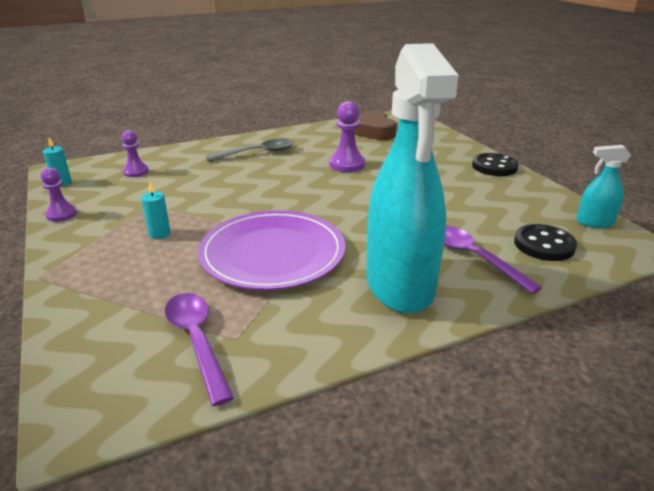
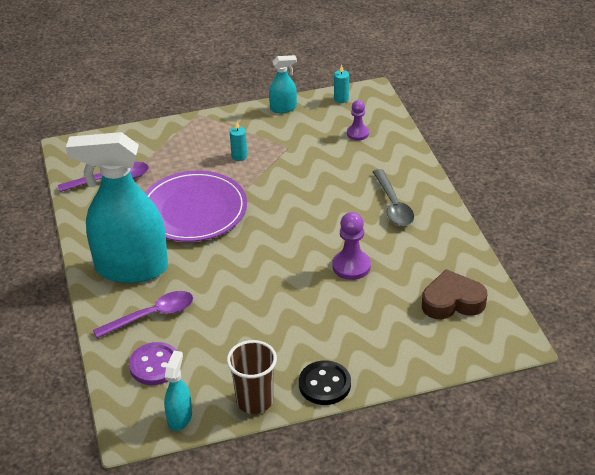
camera: 100 degrees right, 10 degrees up
purple pawn [41,168,77,222] -> turquoise spray bottle [269,55,297,113]
black button [514,224,577,261] -> purple button [129,342,177,385]
none -> brown cup [227,340,277,414]

